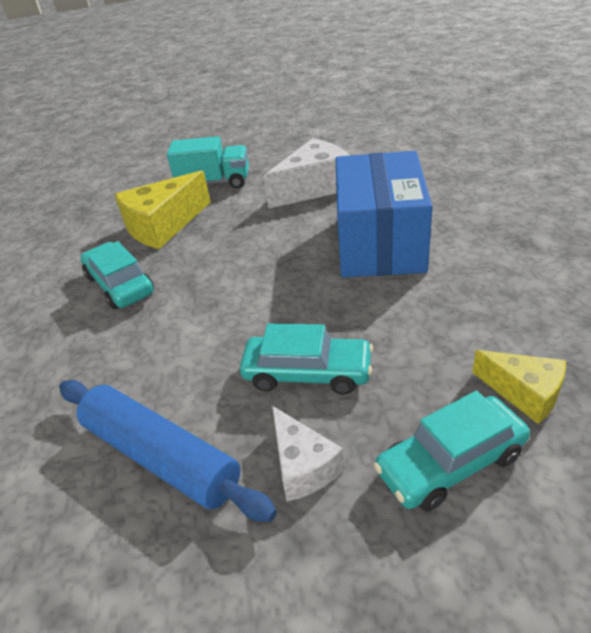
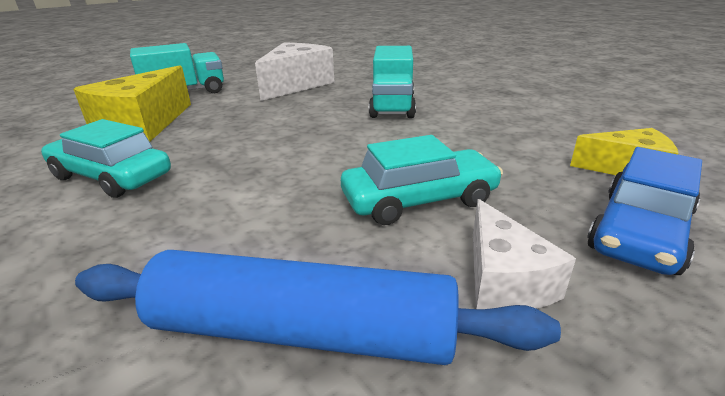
camera: 30 degrees left, 10 degrees down
white cheese [272,406,344,502] -> white cheese turned 45 degrees clockwise [473,199,576,309]
blue box [336,151,433,277] -> turquoise truck [369,46,416,118]
turquoise car [373,391,530,511] -> blue car [587,147,702,275]

